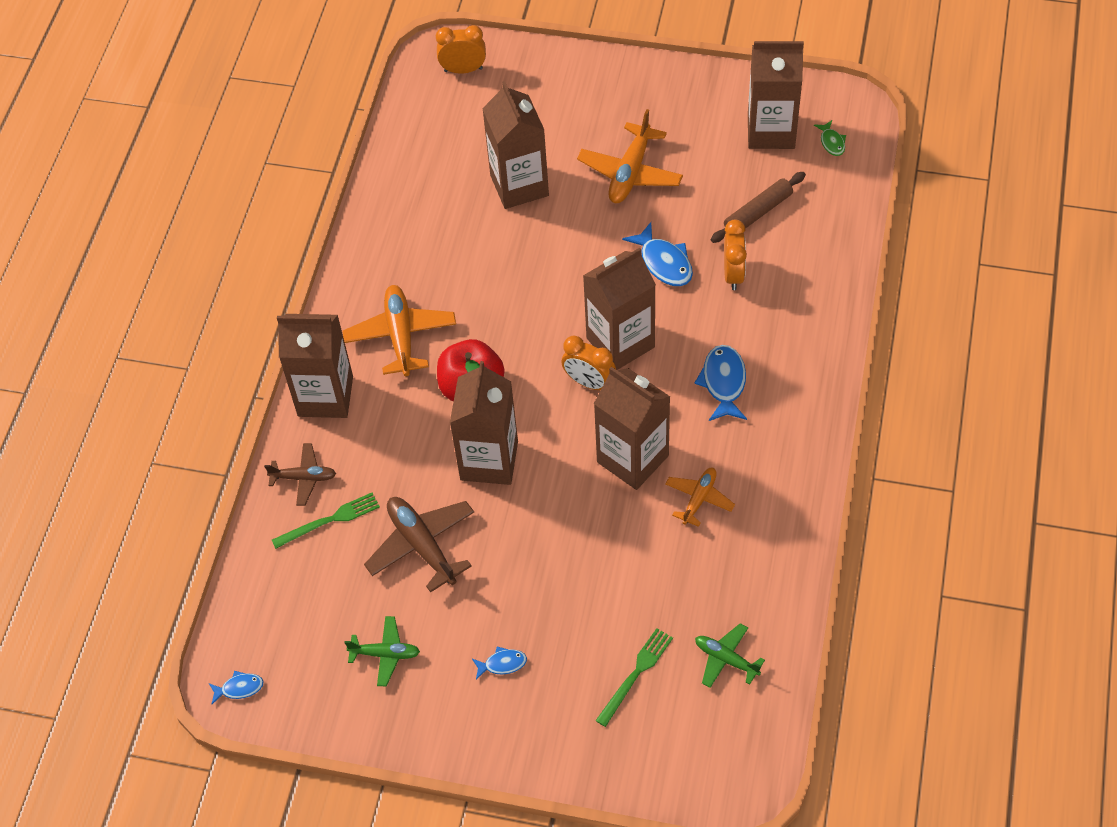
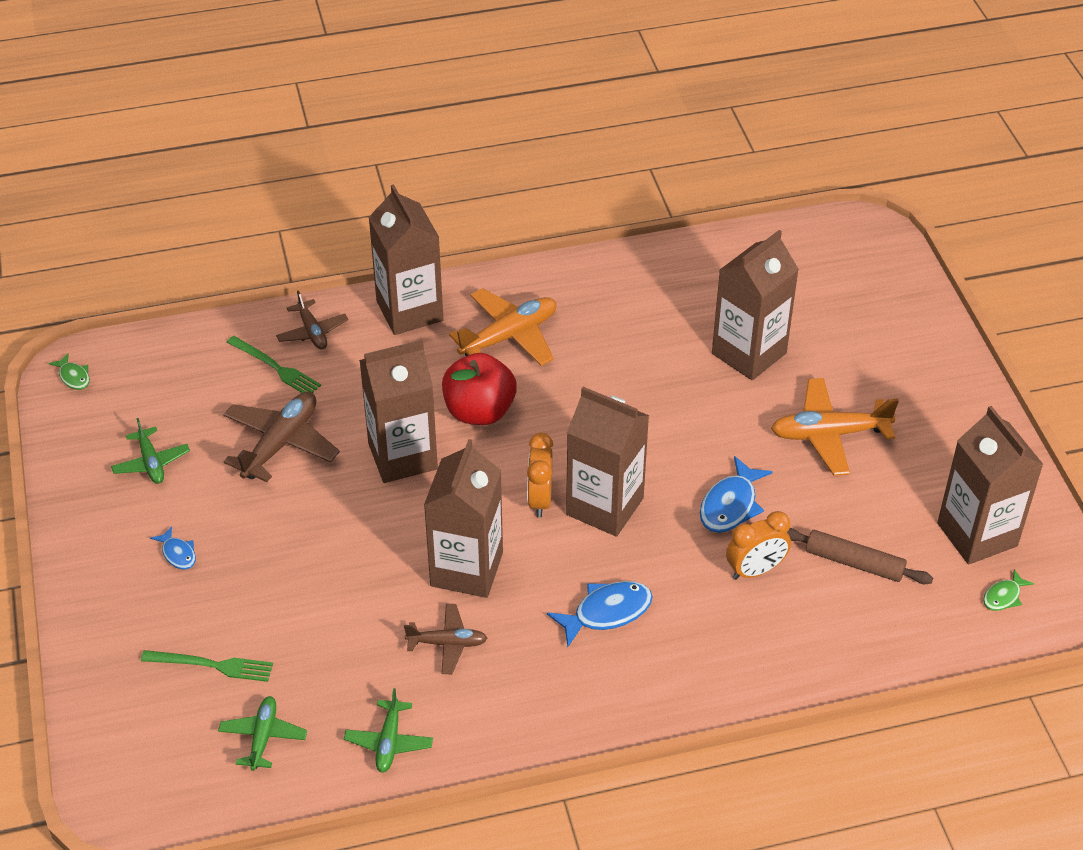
camera: 60 degrees right, 10 degrees down
blue fish [209,671,264,704] -> green fish [48,354,90,390]
orange clock [436,25,486,73] -> none
orange plane [665,468,735,527] -> brown plane [404,604,488,674]
none -> green plane [344,688,433,773]

